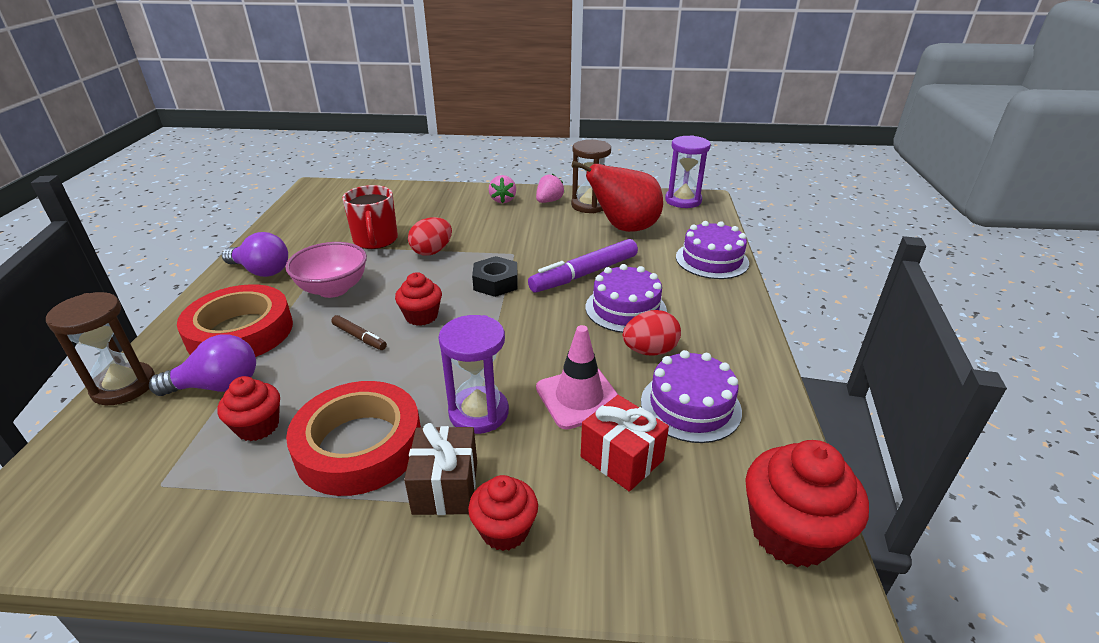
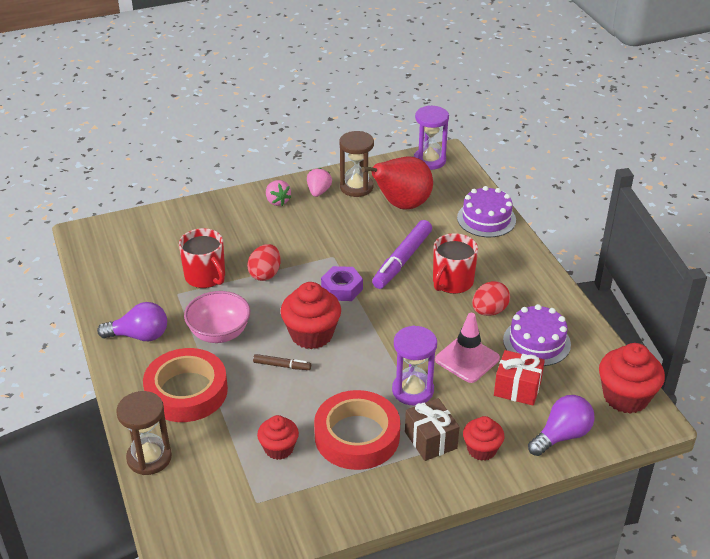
camera: 25 degrees left, 5 degrees up
purple light bulb [149,334,256,396] -> purple light bulb moved to [528,395,595,456]
red cupcake [395,272,442,326] -> red cupcake [280,282,341,349], size x1.63
black nut [472,256,518,297] -> purple nut [321,266,363,301]
purple cake [586,264,667,333] -> red mug [433,233,478,294]

